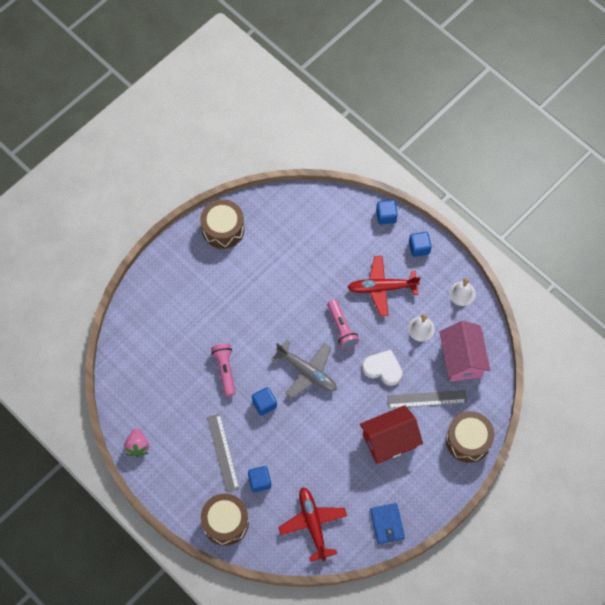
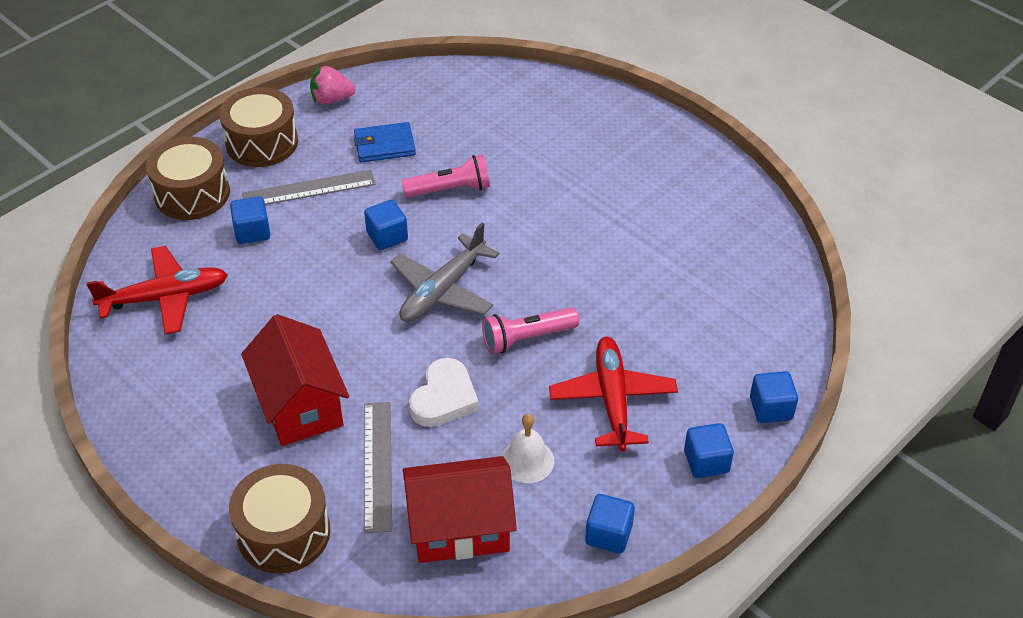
camera: 90 degrees right, 20 degrees down
brown drum [200,199,245,249] -> brown drum moved to [219,87,298,167]
blue wallet [370,503,405,544] -> blue wallet moved to [354,122,416,163]
pink house [439,321,490,382] -> red house [403,456,517,563]
white bell [449,278,476,306] -> blue cube [585,494,635,553]

